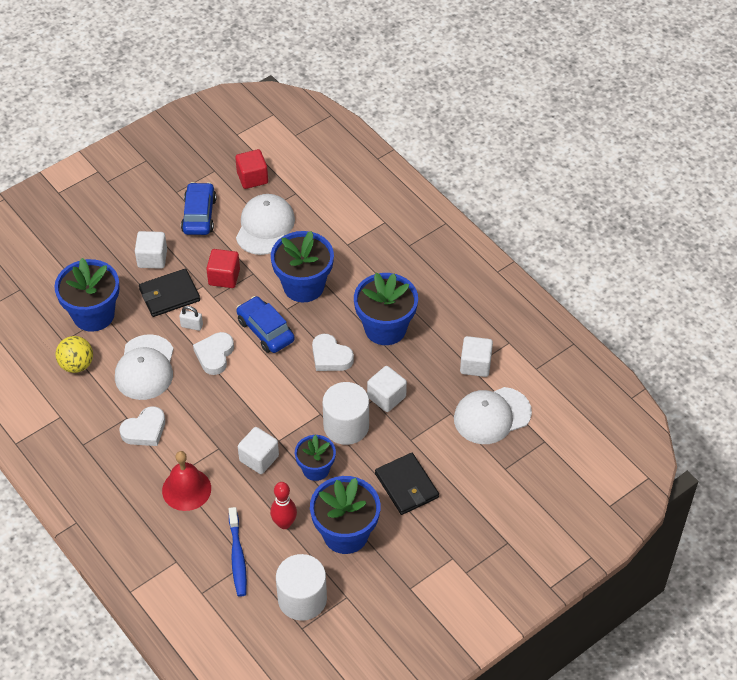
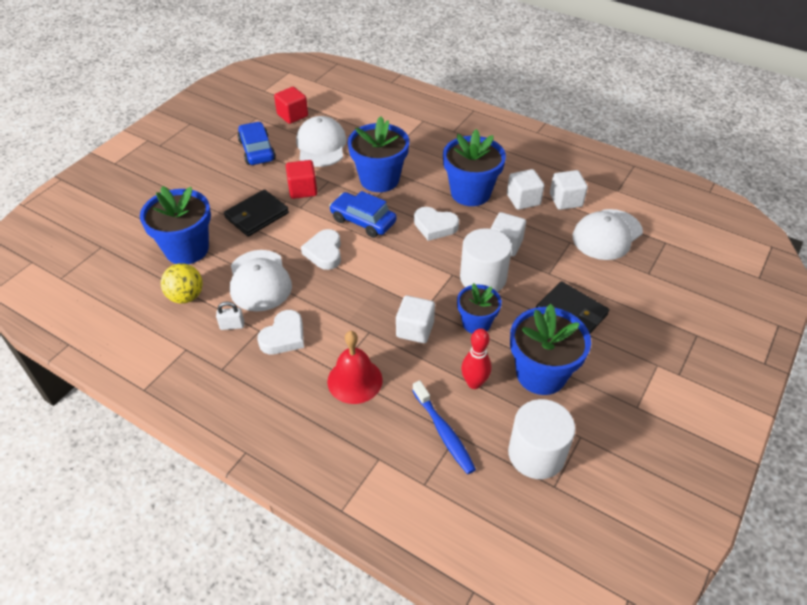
camera: 20 degrees left, 5 degrees down
white cube [135,231,167,269] -> white cube moved to [507,169,544,210]
white padlock [179,306,203,331] -> white padlock moved to [216,302,244,330]

